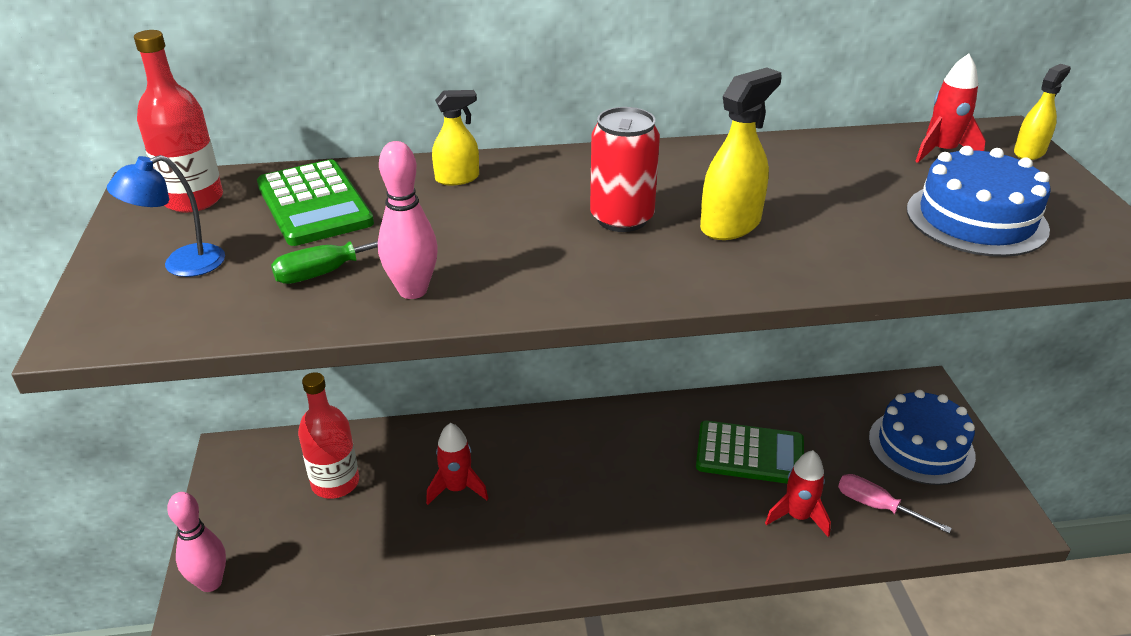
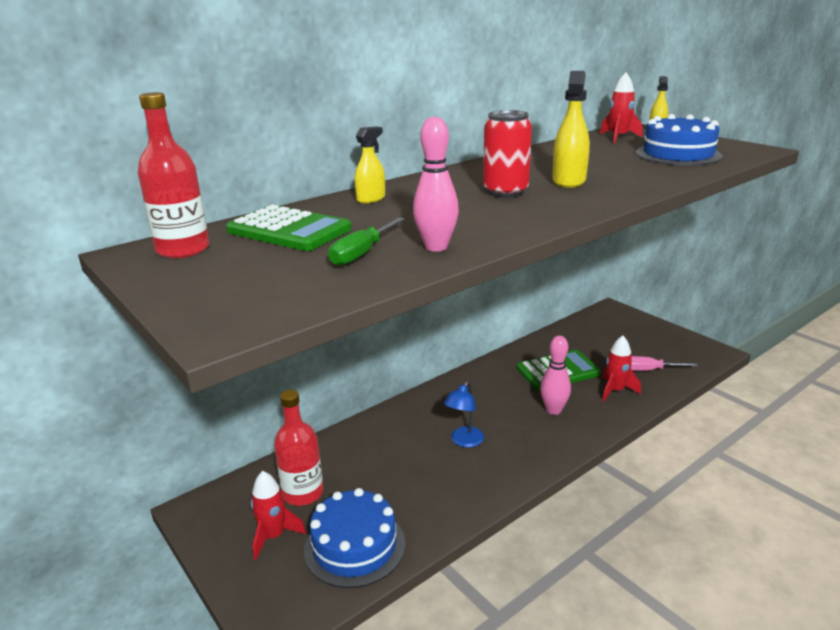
camera: 30 degrees left, 10 degrees down
blue lamp [107,155,225,277] -> blue lamp moved to [444,381,484,448]
pink bowling pin [167,492,226,592] -> pink bowling pin moved to [540,335,571,415]
red rocket [426,423,488,505] -> red rocket moved to [251,471,306,560]
blue cake [869,390,976,485] -> blue cake moved to [304,488,405,588]

